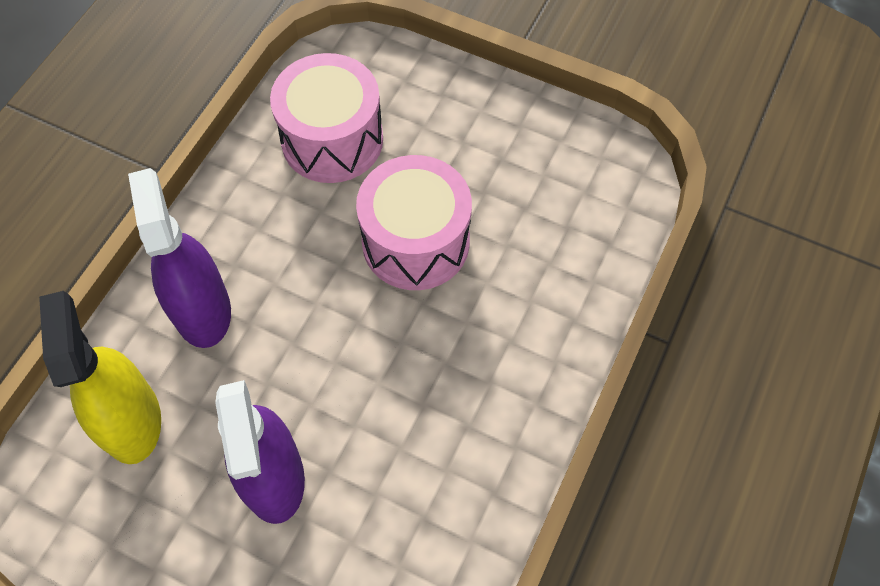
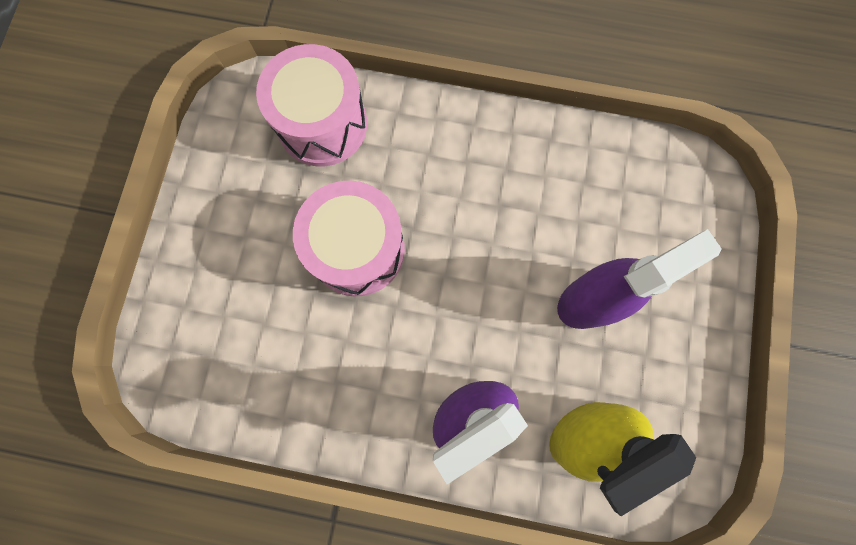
camera: 105 degrees left, 15 degrees up
pink drum [270,53,383,183] -> pink drum moved to [256,44,367,166]

